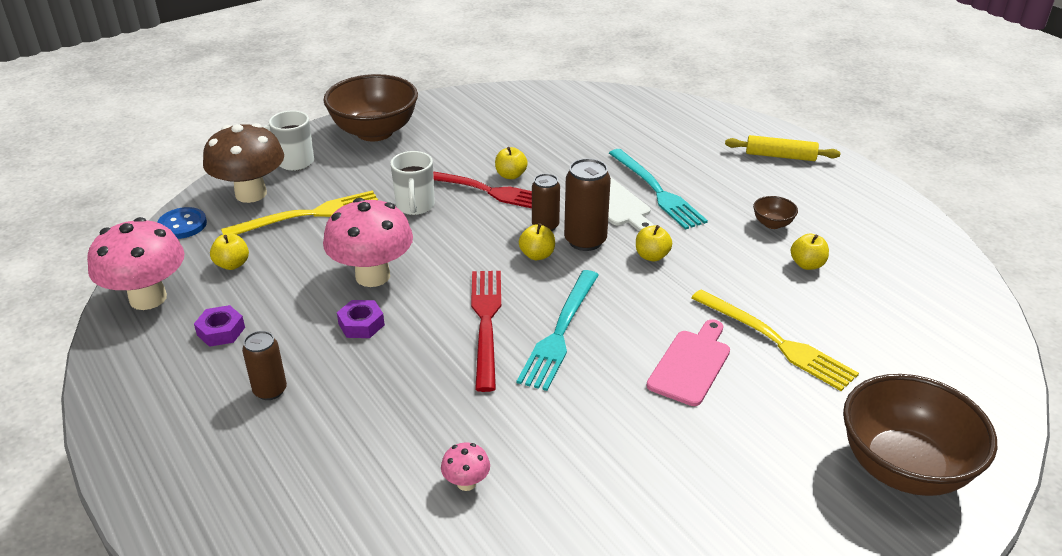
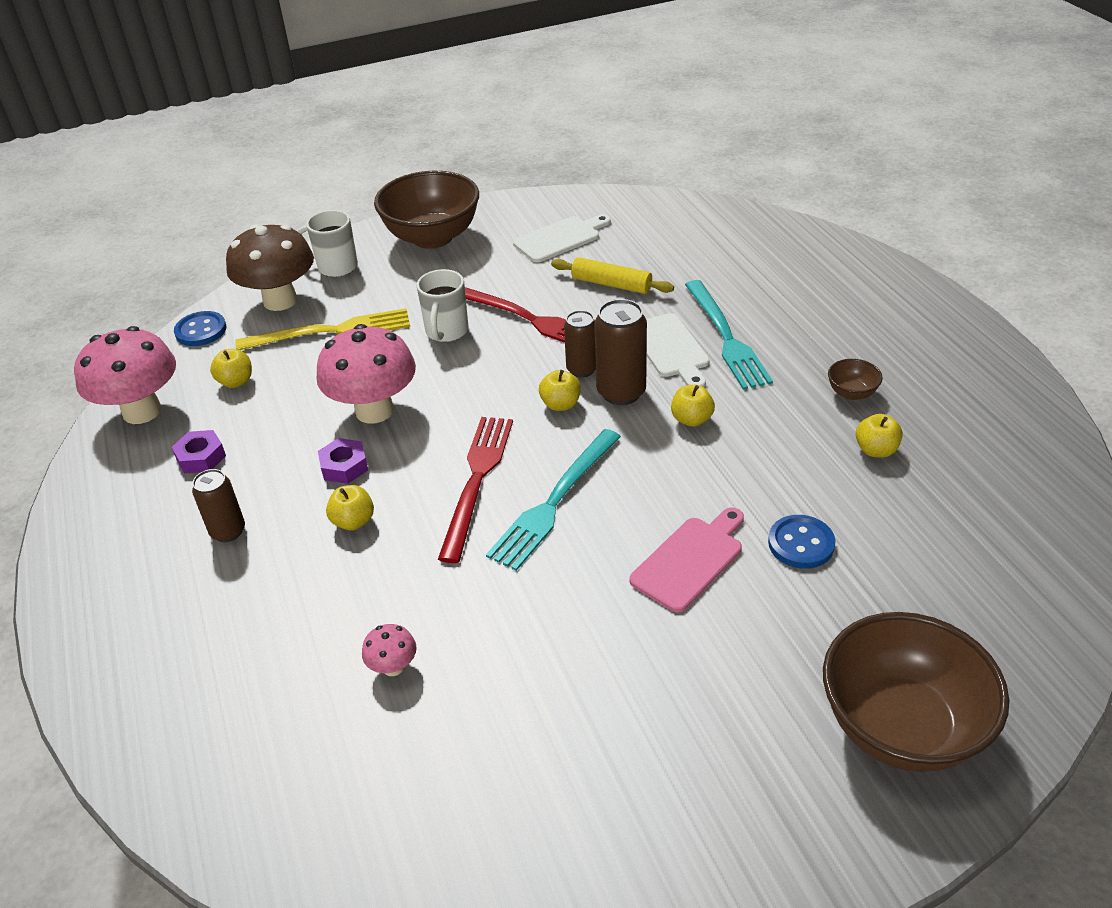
camera: 15 degrees right, 5 degrees up
yellow apple [495,147,528,179] -> yellow apple moved to [326,485,374,530]
yellow fork [691,289,859,391] -> blue button [768,515,836,569]
yellow rolling pin [725,135,841,161] -> yellow rolling pin moved to [551,257,674,294]
none -> white cutting board [513,214,611,263]

